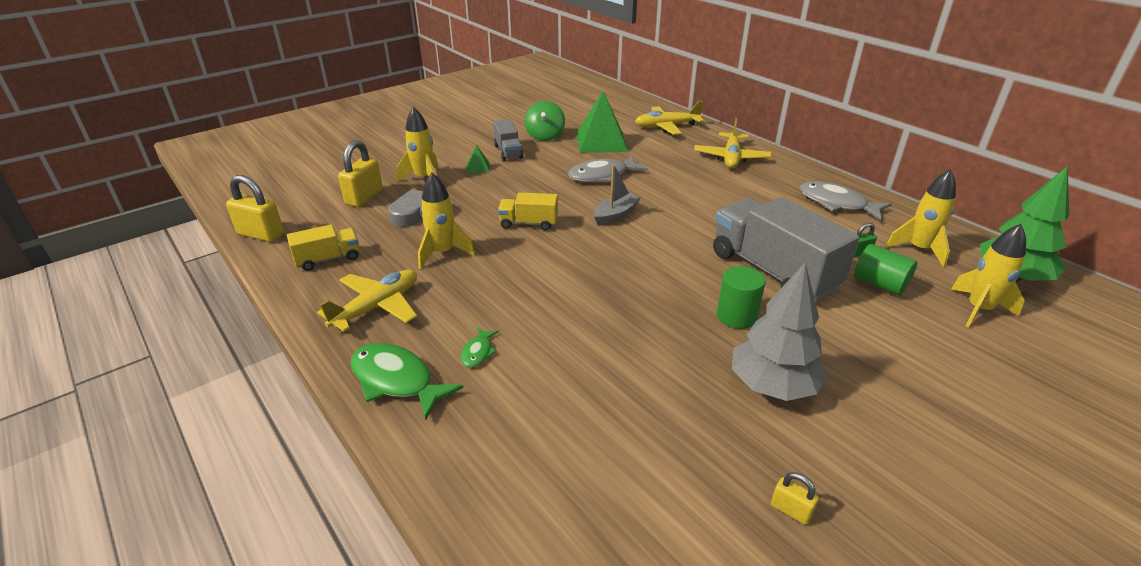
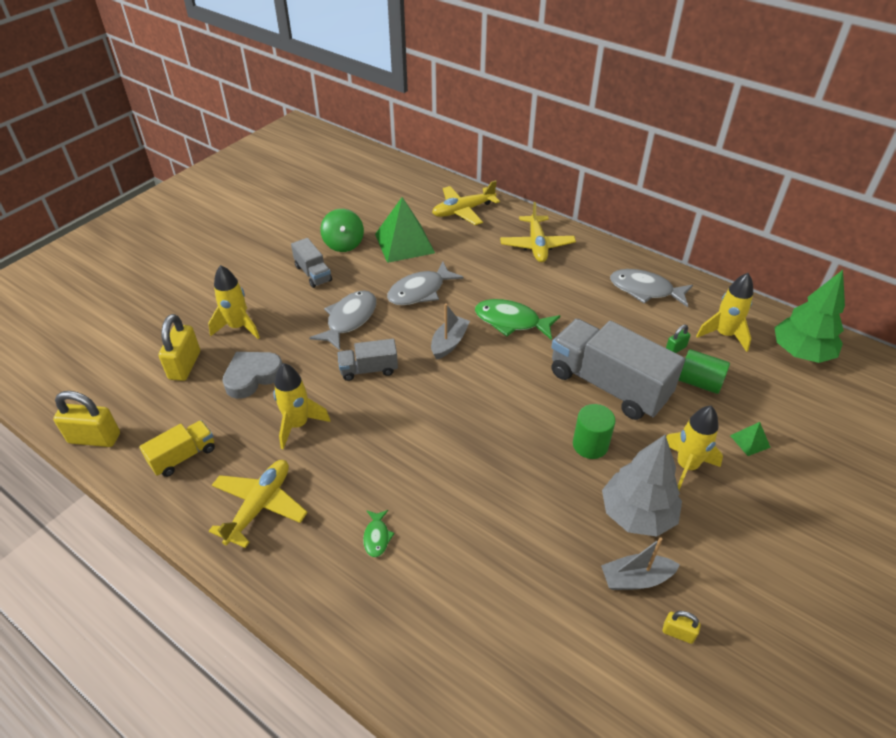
camera: 15 degrees left, 10 degrees up
green fish [351,343,463,420] -> green fish moved to [475,299,561,340]
green pyramid [467,145,490,173] -> green pyramid moved to [730,422,771,456]
yellow truck [498,192,558,231] -> grey truck [338,339,398,381]
yellow rocket [951,224,1026,328] -> yellow rocket moved to [666,406,723,490]
none -> grey fish [310,290,376,350]
none -> grey boat [601,537,680,590]

